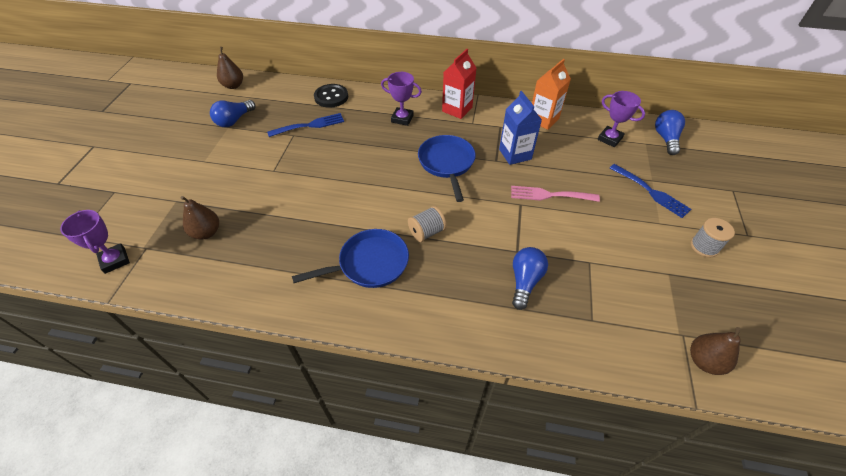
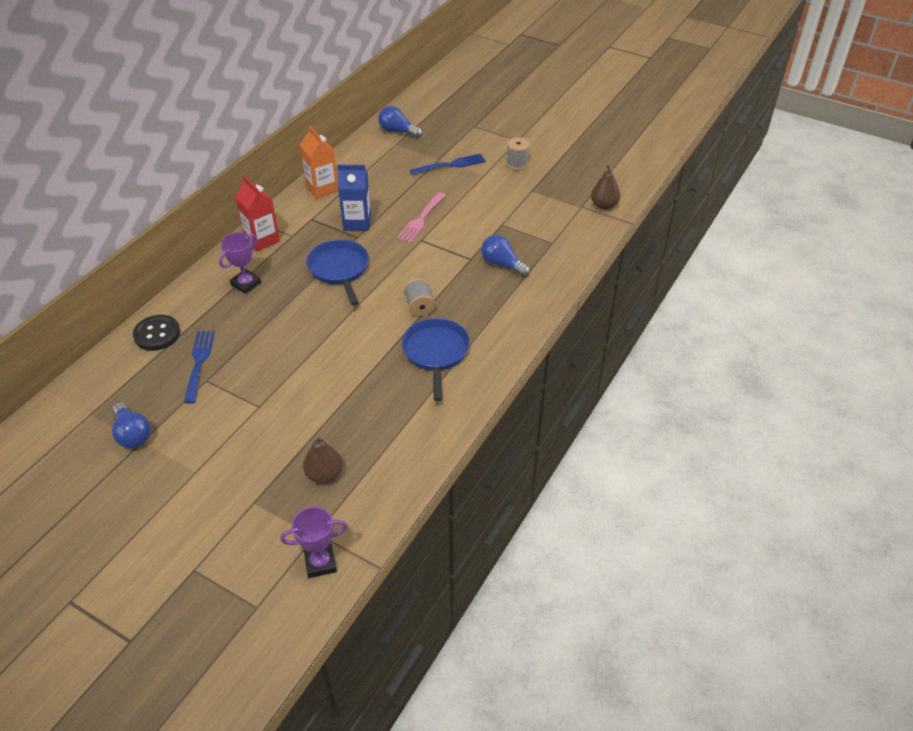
camera: 70 degrees left, 5 degrees down
brown pear [217,47,243,89] -> none
blue pan [418,135,476,202] -> blue pan turned 60 degrees clockwise [306,239,369,306]
purple trophy [597,91,645,147] -> none

